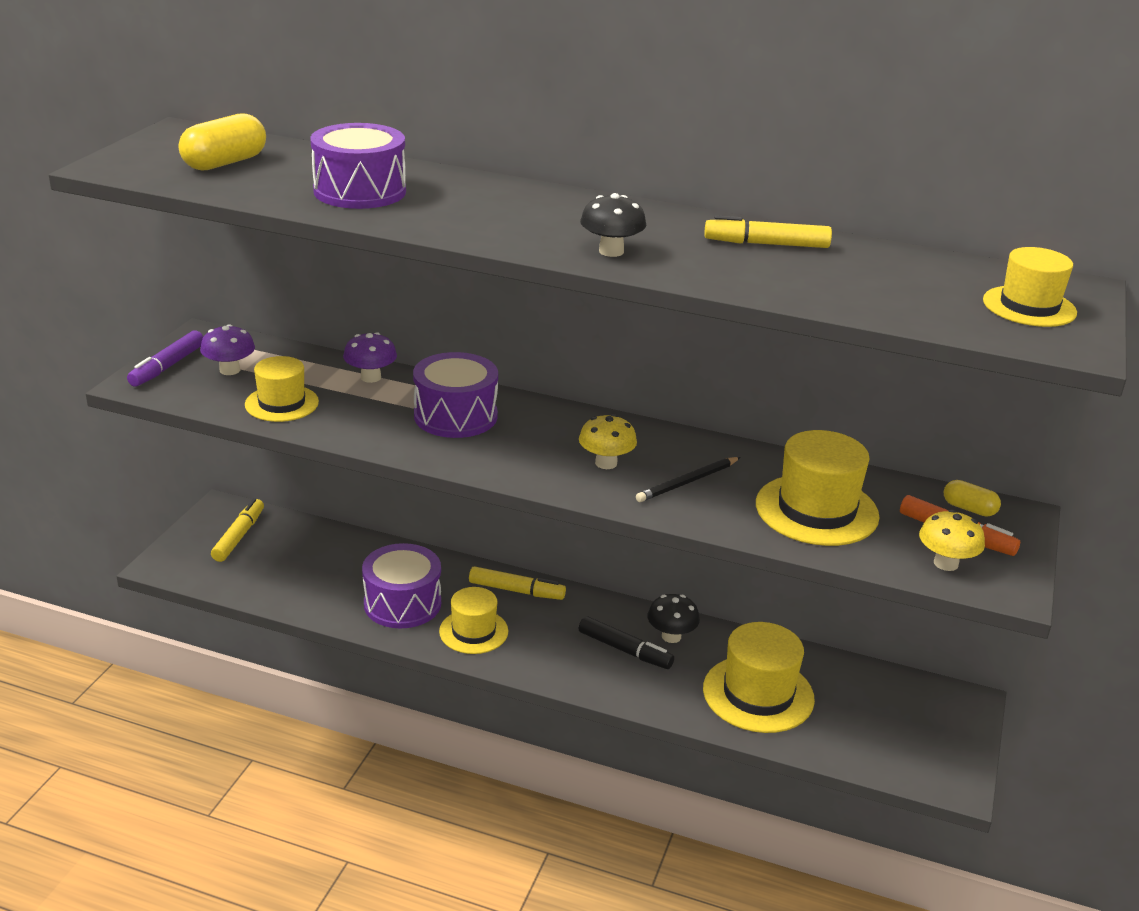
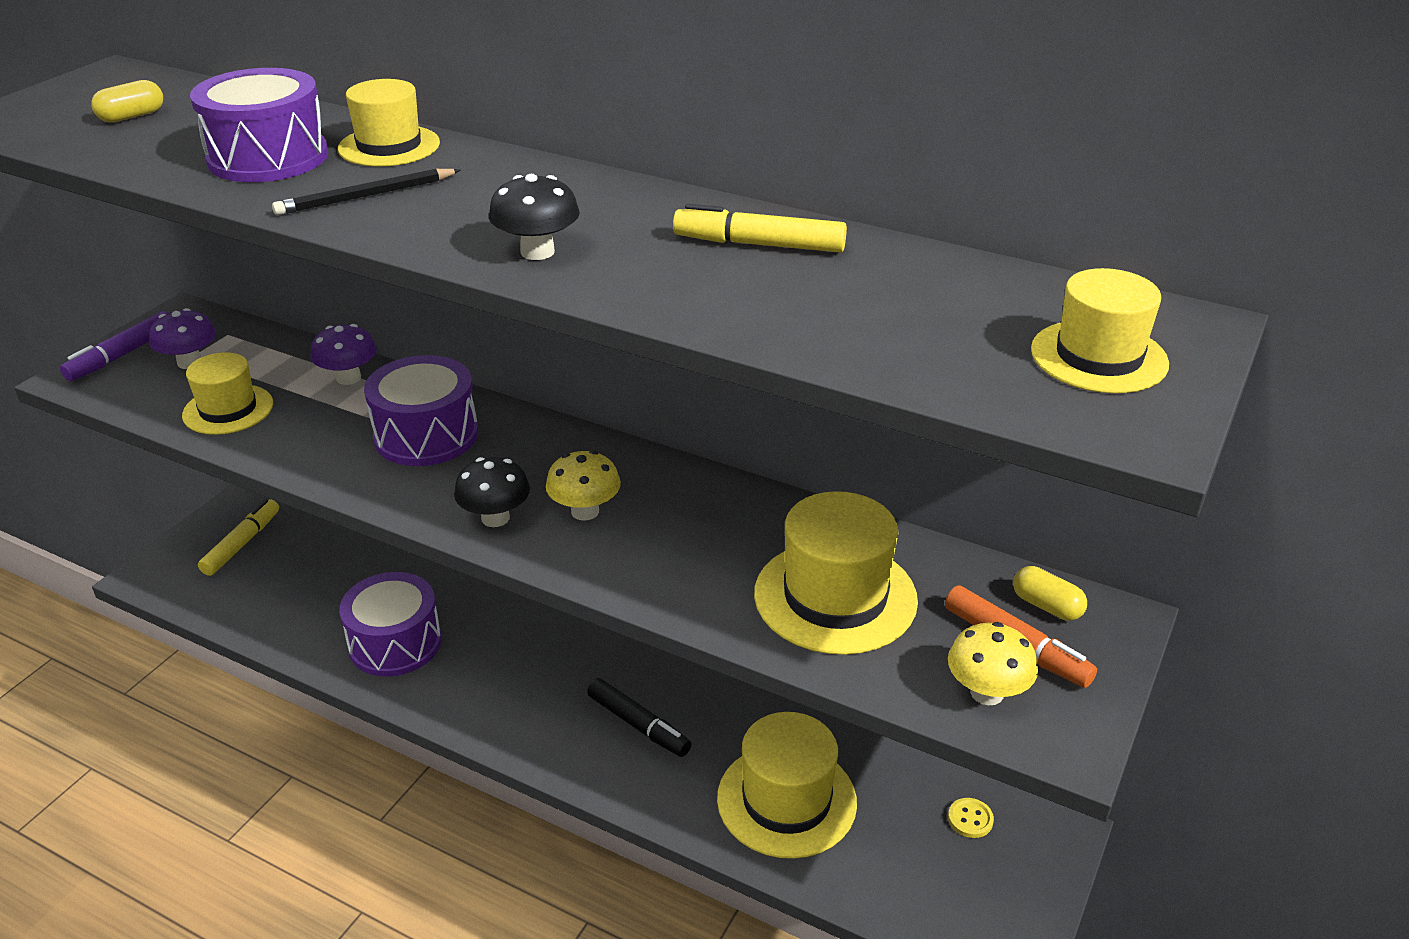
camera: 10 degrees right, 5 degrees up
yellow capsule [179,113,266,171] -> yellow capsule [91,80,163,123], size x0.59
yellow hat [439,587,508,654] -> yellow hat moved to [338,79,440,166]
yellow marker [469,566,566,600] -> none
black pencil [636,457,740,502] -> black pencil moved to [272,169,460,215]
black mushroom [648,594,700,643] -> black mushroom moved to [454,457,530,527]
none -> yellow button [948,798,994,838]

